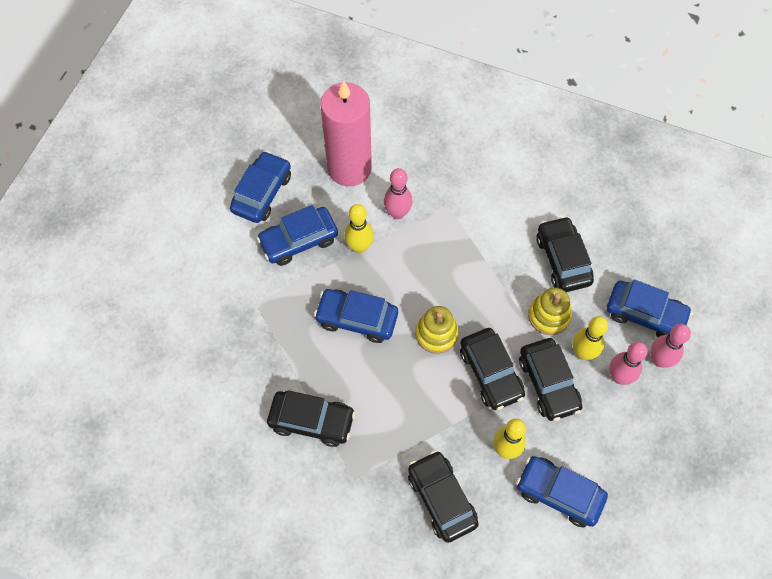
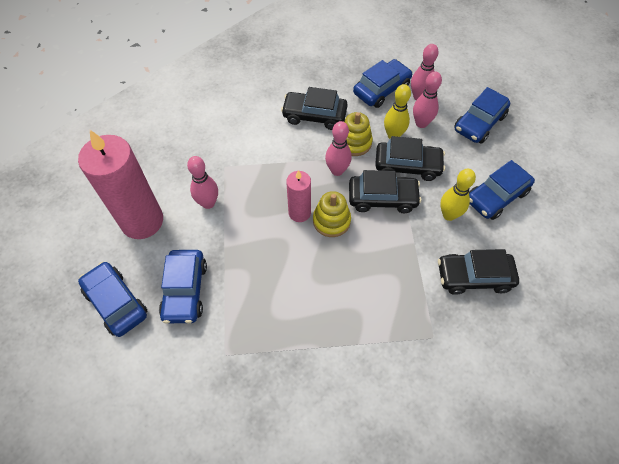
camera: 65 degrees left, 5 degrees down
black car [267,390,355,447] -> none
blue car [314,289,398,343] -> blue car moved to [454,87,510,144]
yellow bowling pin [344,204,374,253] -> none
none -> pink candle [286,170,311,222]
none -> pink bowling pin [325,121,352,176]

